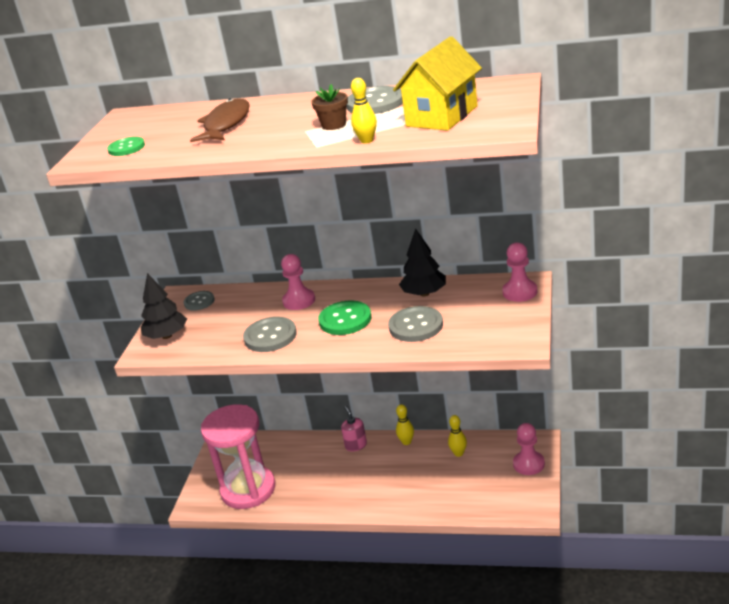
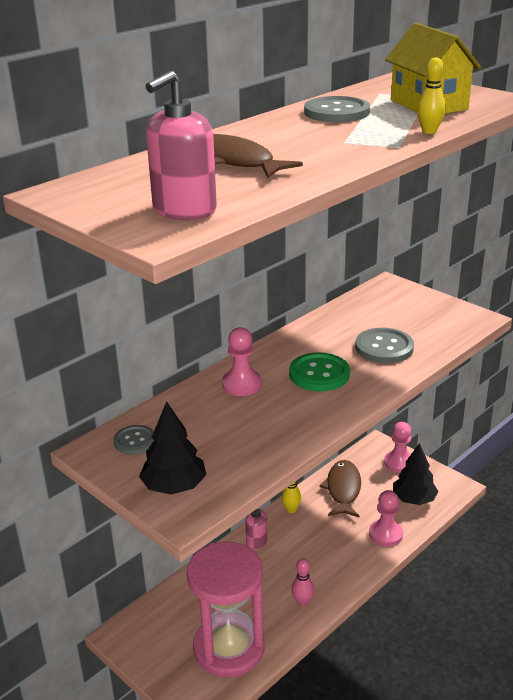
camera: 60 degrees left, 0 degrees up
green button [107,137,145,156] -> pink soap dispenser [146,71,217,220]
grey button [243,317,297,352] -> none
brown flower pot [311,84,348,130] -> none
black tree [399,229,446,296] -> black tree moved to [393,443,438,505]
yellow bowling pin [448,415,467,457] -> brown fish [320,460,361,518]
pink pawn [502,242,537,302] -> pink pawn moved to [369,490,403,546]
none -> pink bowling pin [292,558,314,607]

